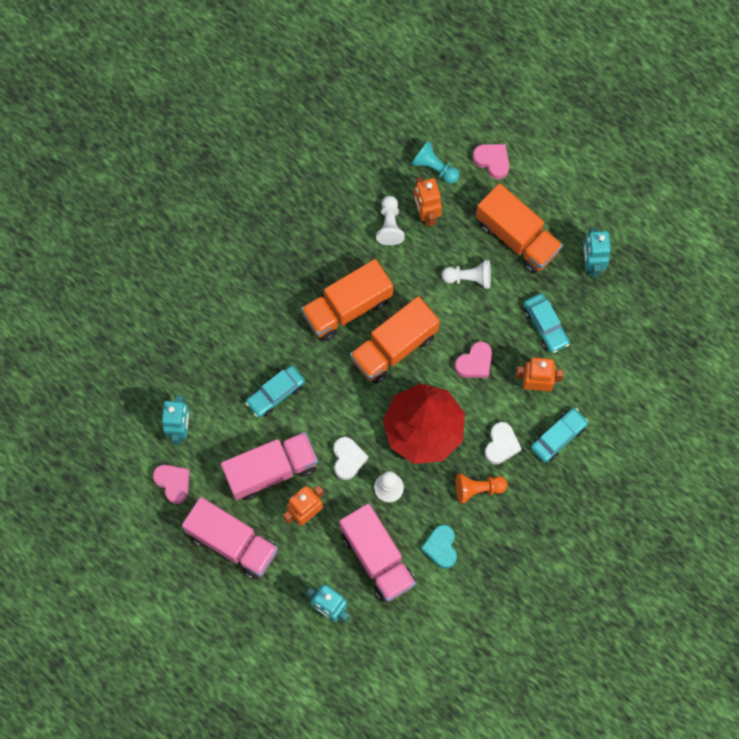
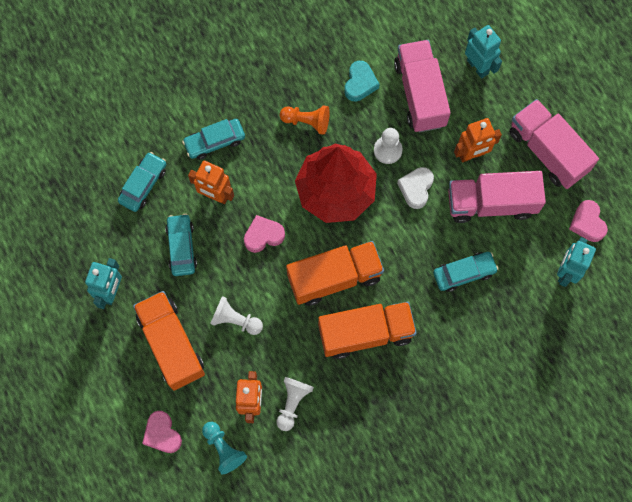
camera: 160 degrees left, 0 degrees up
white heart [485,422,521,464] -> none
none -> turquoise car [118,152,166,212]

